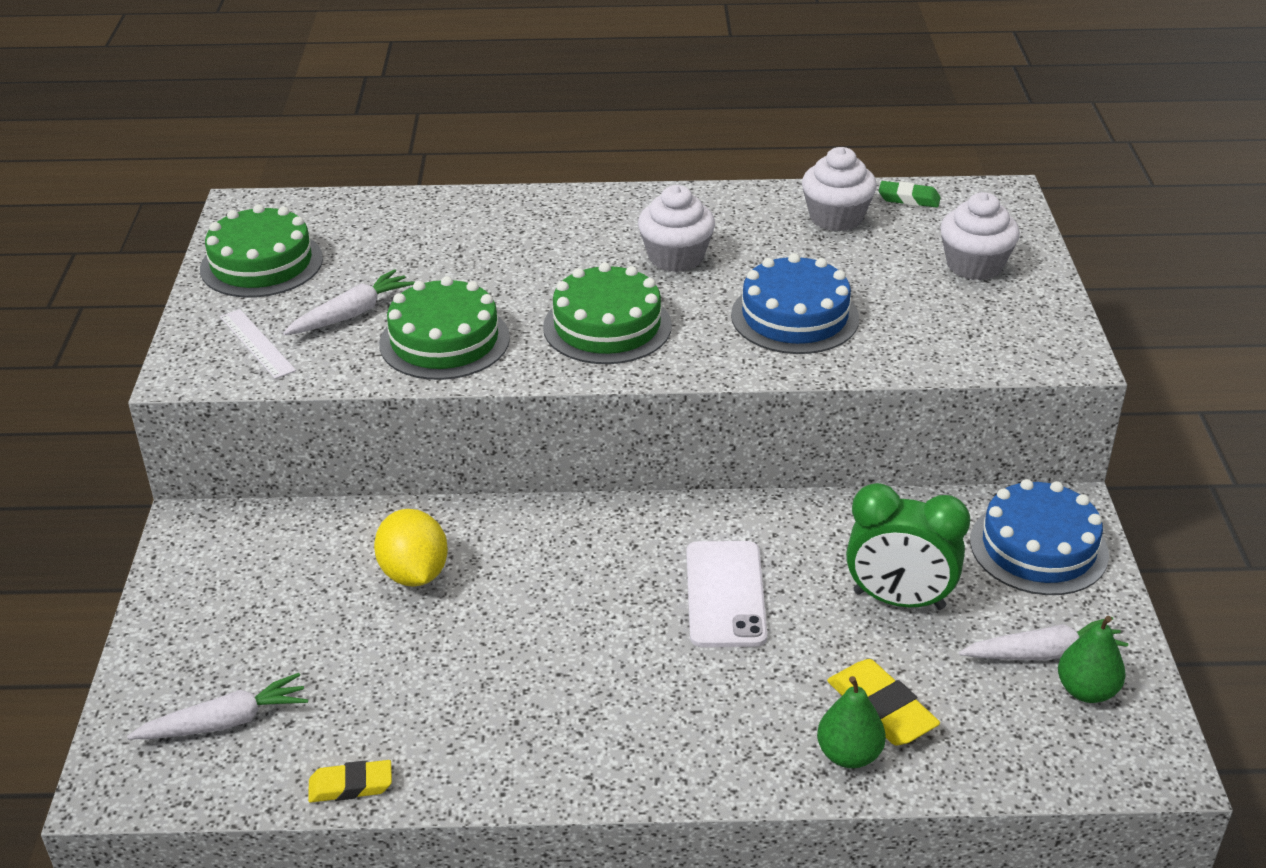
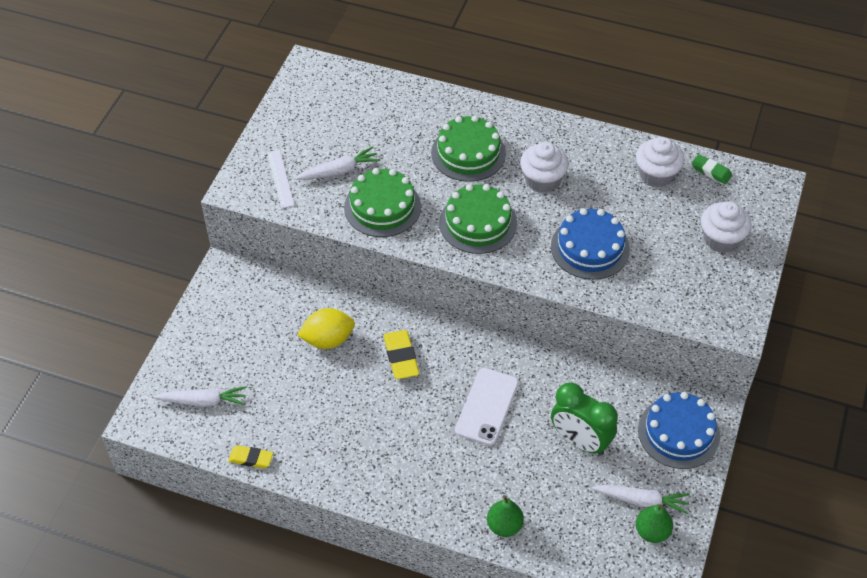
camera: 20 degrees right, 15 degrees up
green cake [200,204,323,298] -> green cake moved to [431,115,506,182]
yellow lemon [374,509,448,587] -> yellow lemon turned 75 degrees clockwise [298,308,355,349]
yellow eraser [827,659,940,746] -> yellow eraser moved to [383,330,419,379]

